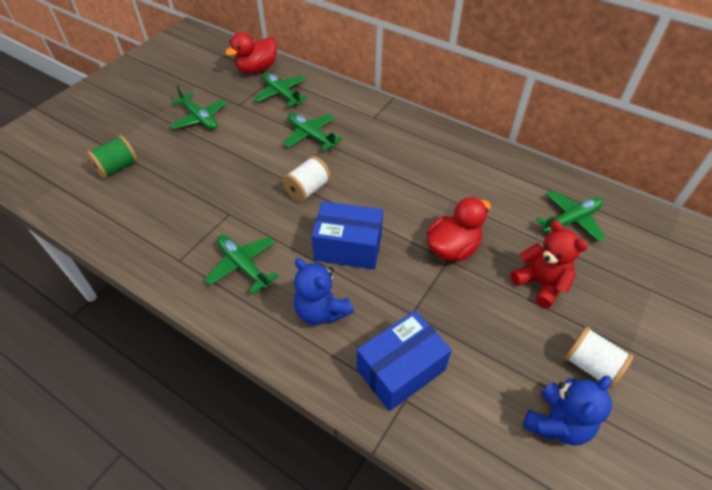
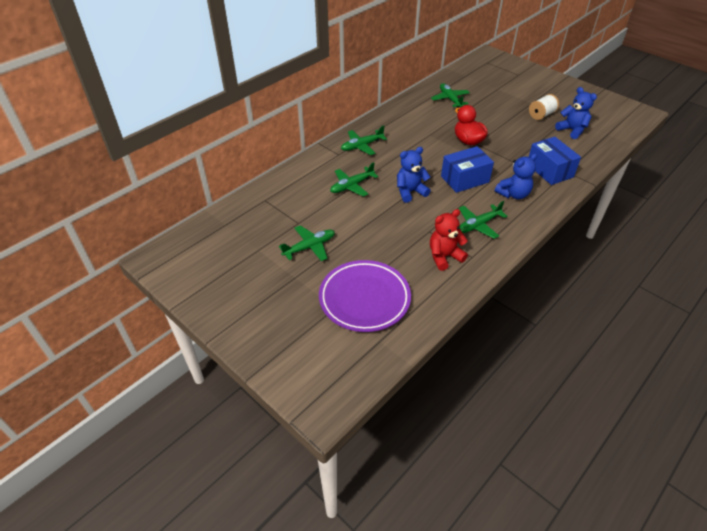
camera: 80 degrees left, 5 degrees down
green spool [86,135,138,179] -> purple plate [319,260,411,332]
red duck [225,32,277,74] -> none
green plane [254,72,308,107] -> green plane moved to [341,126,387,155]
white spool [282,156,331,202] -> blue teddy bear [397,147,431,203]
blue box [312,201,383,269] -> blue box turned 45 degrees clockwise [441,146,494,193]
red teddy bear [511,220,588,308] -> red teddy bear moved to [430,209,468,271]

